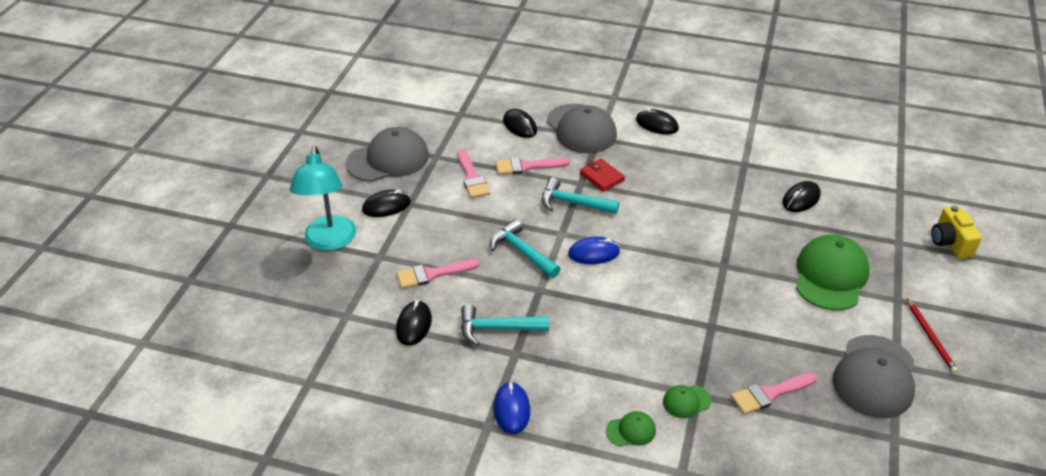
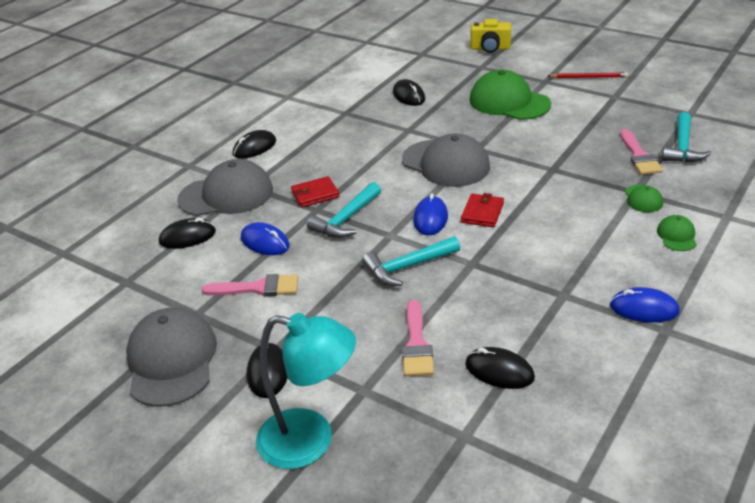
camera: 70 degrees left, 5 degrees down
turquoise hammer [461,304,549,346] -> turquoise hammer moved to [662,112,712,163]
pink brush [496,157,570,175] -> blue mouse [241,222,290,255]
grey cap [833,335,915,418] -> grey cap moved to [402,133,490,187]
none -> red wallet [461,193,504,227]

